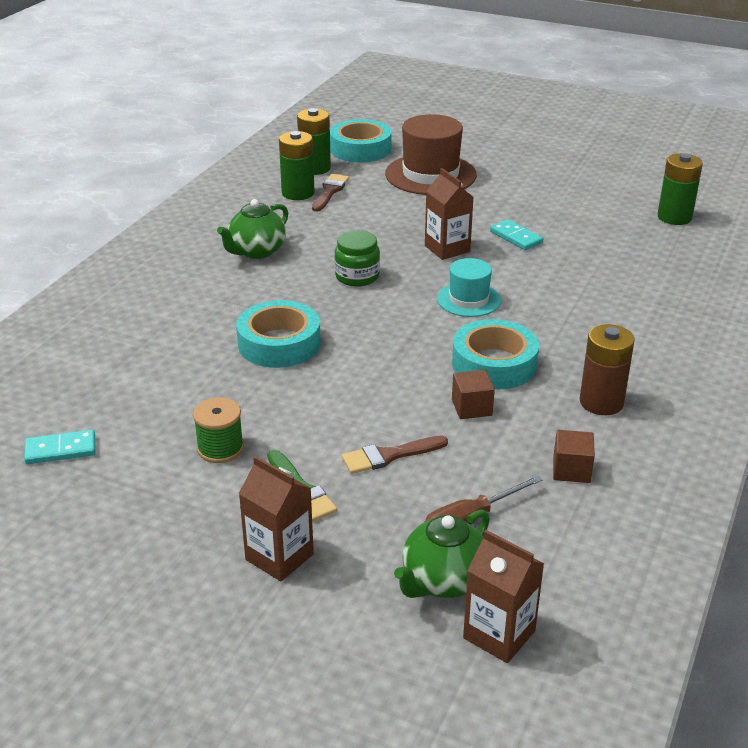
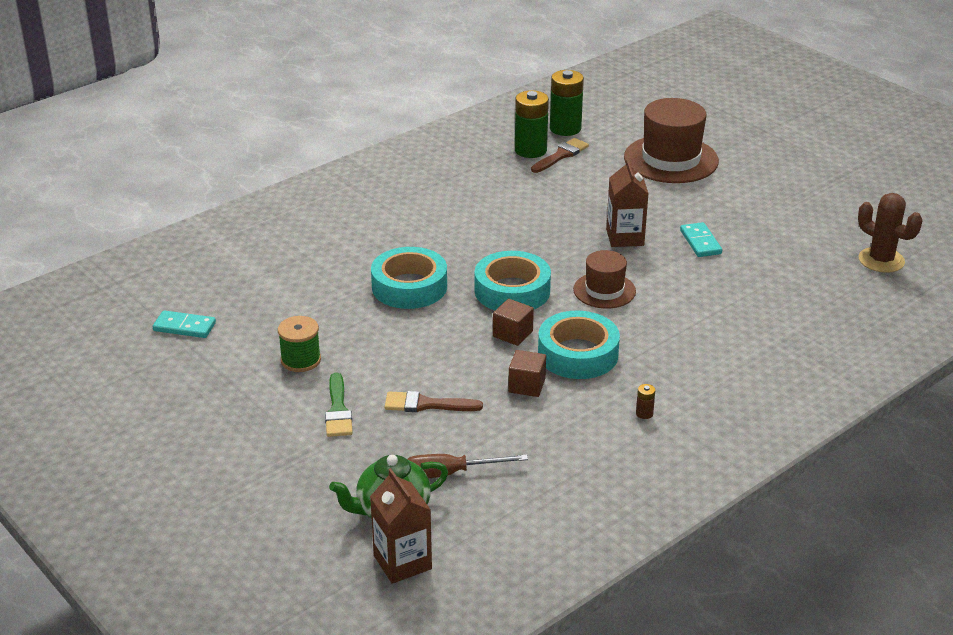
camera: 25 degrees right, 0 degrees up
green teapot [217,199,288,259] -> none
brown carton [239,456,314,581] -> none
turquoise tape [330,119,392,163] -> turquoise tape moved to [475,251,551,310]
green jar [335,230,380,287] -> none
turquoise hat [437,258,501,317] -> brown hat [573,250,636,309]
brown cube [553,430,595,483] -> brown cube moved to [493,299,534,346]
brown battery [580,324,635,415] -> brown battery [636,384,655,419], size x0.41
green battery [658,153,703,225] -> brown cactus [858,193,922,273]

